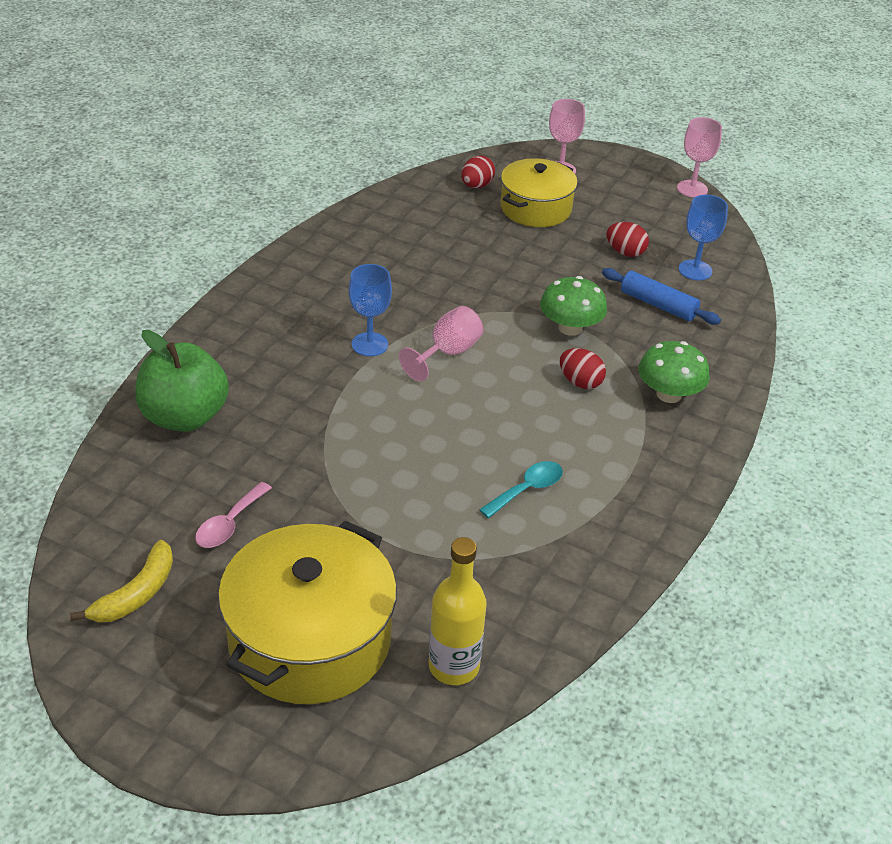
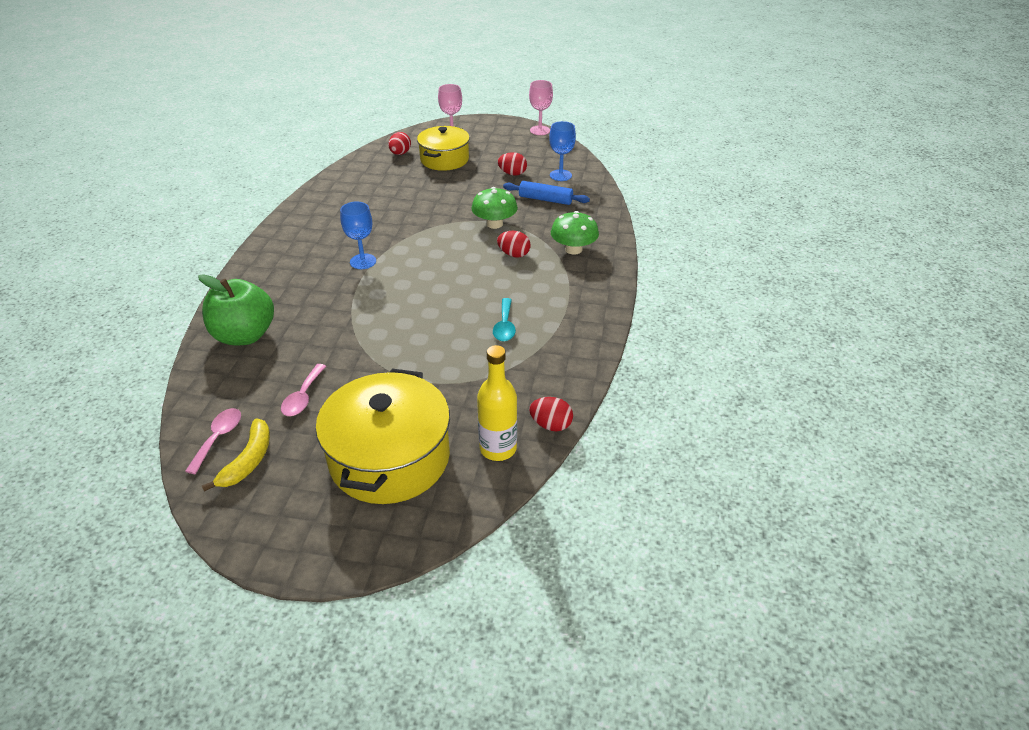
camera: 15 degrees left, 0 degrees up
pink goblet [399,306,484,381] -> none
turquoise spoon [479,461,563,518] -> turquoise spoon turned 150 degrees clockwise [493,298,516,342]
none -> pink spoon [185,408,241,474]
none -> red egg [529,397,573,431]

